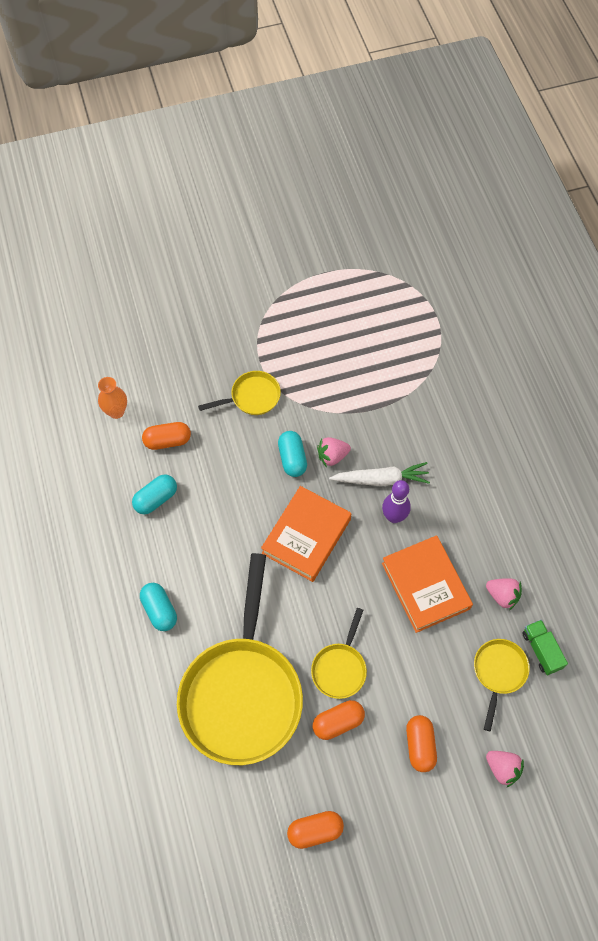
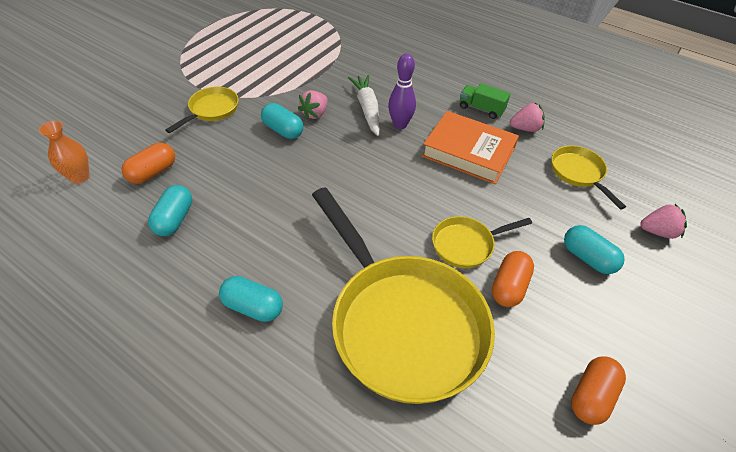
camera: 40 degrees left, 15 degrees down
orange book [261,486,351,582] -> none
yellow pan [311,608,367,699] -> yellow pan turned 90 degrees clockwise [432,216,532,268]
white carrot [329,462,430,486] -> white carrot turned 60 degrees counterclockwise [348,75,380,136]
orange capsule [406,715,437,772] -> turquoise capsule [564,225,625,274]
green truck [522,620,568,675] -> green truck moved to [460,83,510,119]

